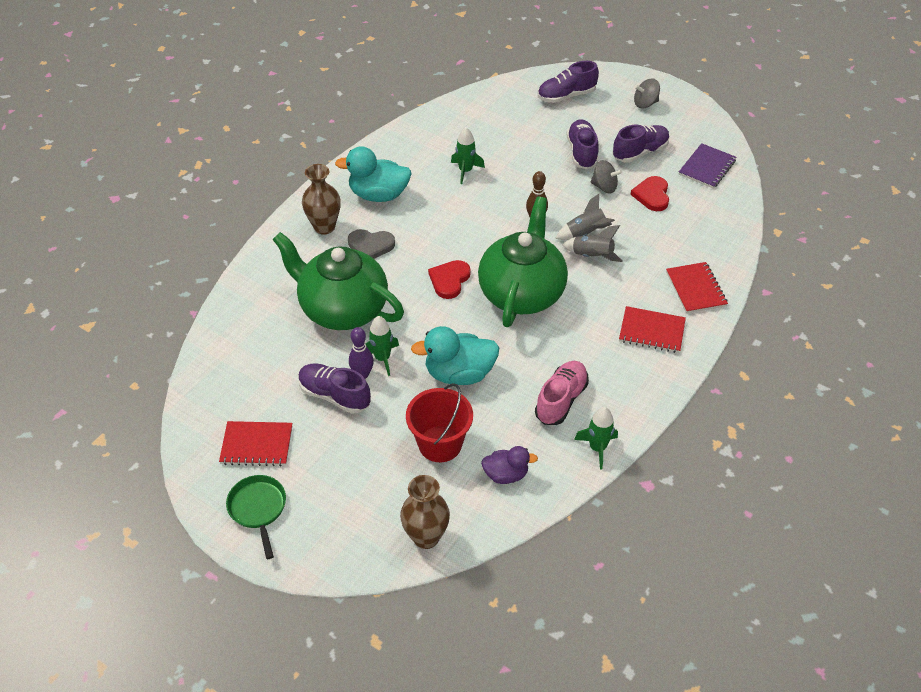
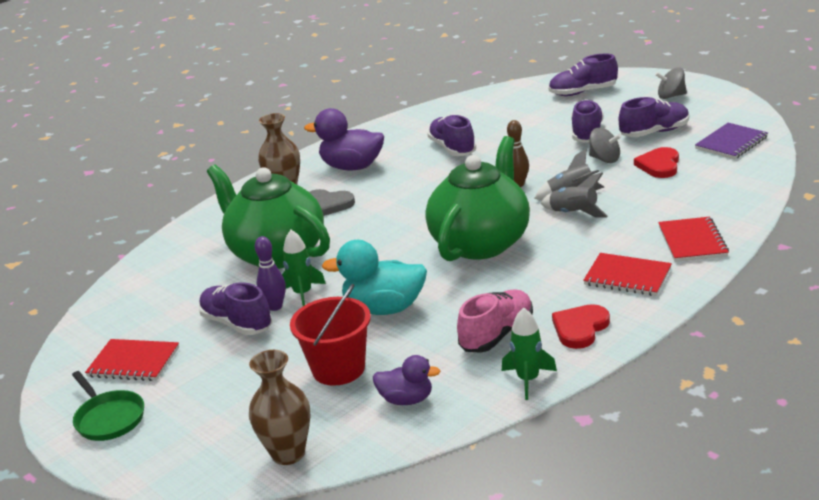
camera: 15 degrees right, 20 degrees down
green pan [226,475,286,559] -> green pan turned 150 degrees clockwise [72,371,144,441]
turquoise duck [335,146,412,202] -> purple duck [304,108,384,170]
red heart [428,260,471,299] -> red heart moved to [552,304,610,349]
green rocket [451,128,485,184] -> purple shoe [427,115,476,156]

